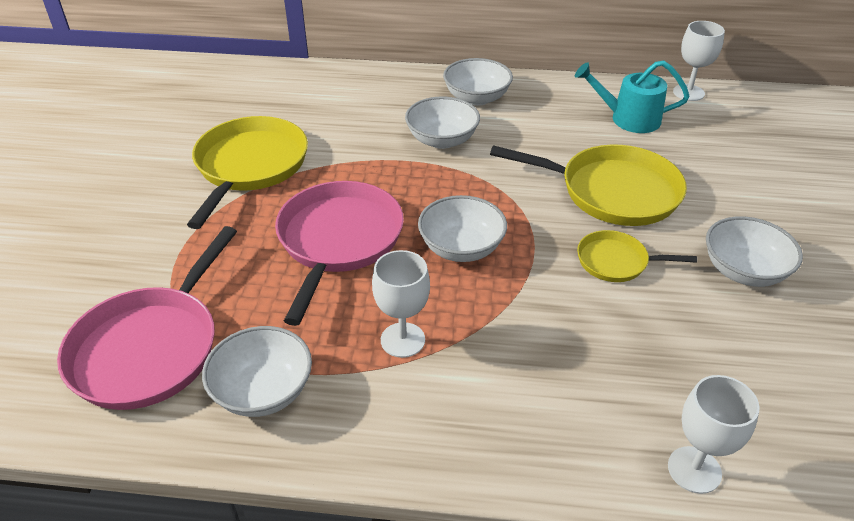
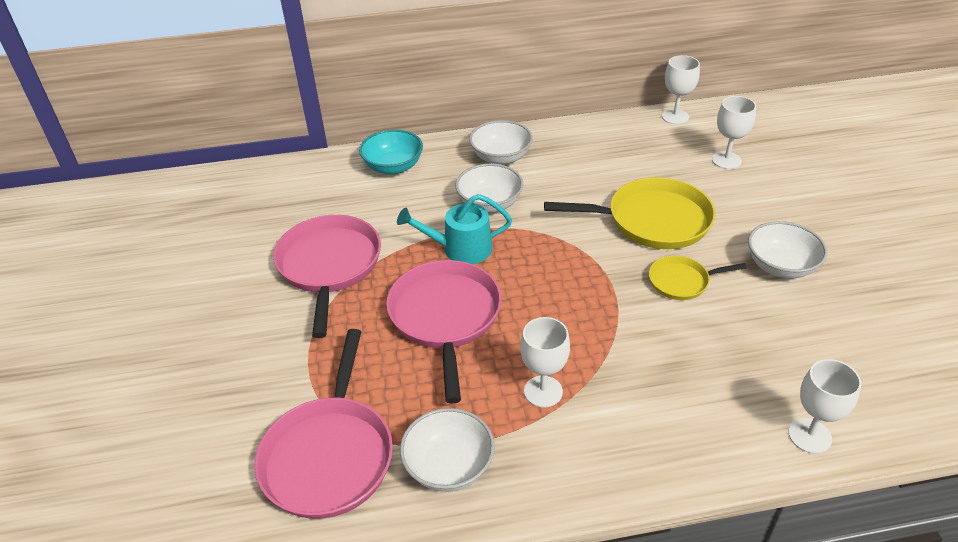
camera: 15 degrees left, 0 degrees up
yellow pan [187,116,308,229] -> pink pan [273,215,381,338]
white bowl [418,195,507,262] -> none
turquoise watering can [575,60,690,133] -> turquoise watering can moved to [397,194,512,264]
none -> turquoise bowl [359,129,423,175]
none -> white goblet [712,96,756,169]

